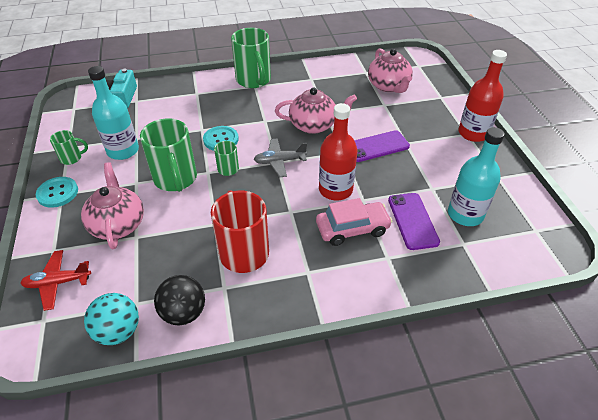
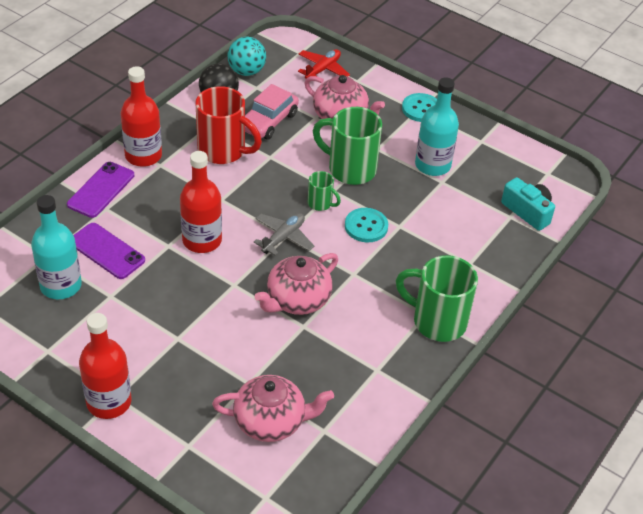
camera: 135 degrees right, 0 degrees up
green mug [50,130,88,165] -> none
pink car [316,198,392,246] -> pink car moved to [245,84,299,140]
purple phone [354,130,410,162] -> purple phone moved to [67,162,134,218]
pink teapot [368,48,413,93] -> pink teapot turned 150 degrees clockwise [212,375,334,442]
none -> red bottle [121,66,162,167]

